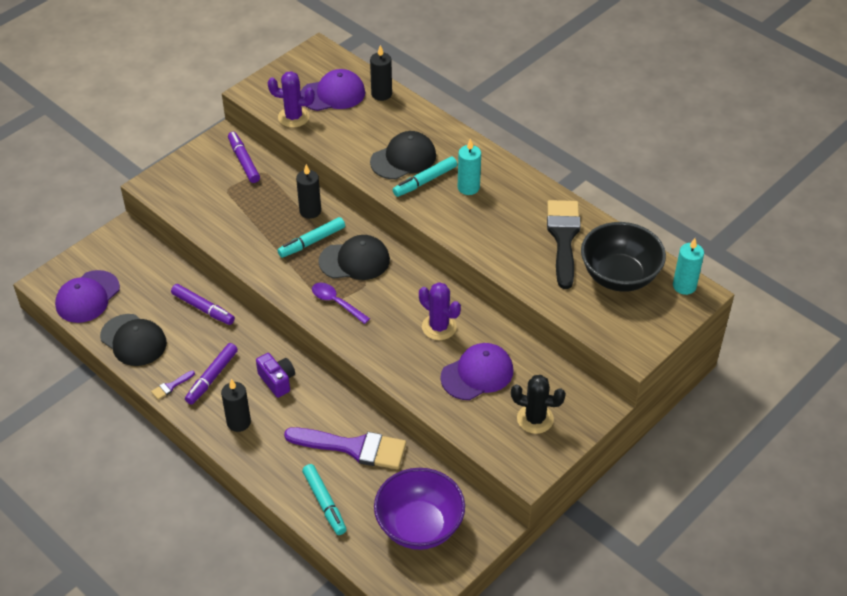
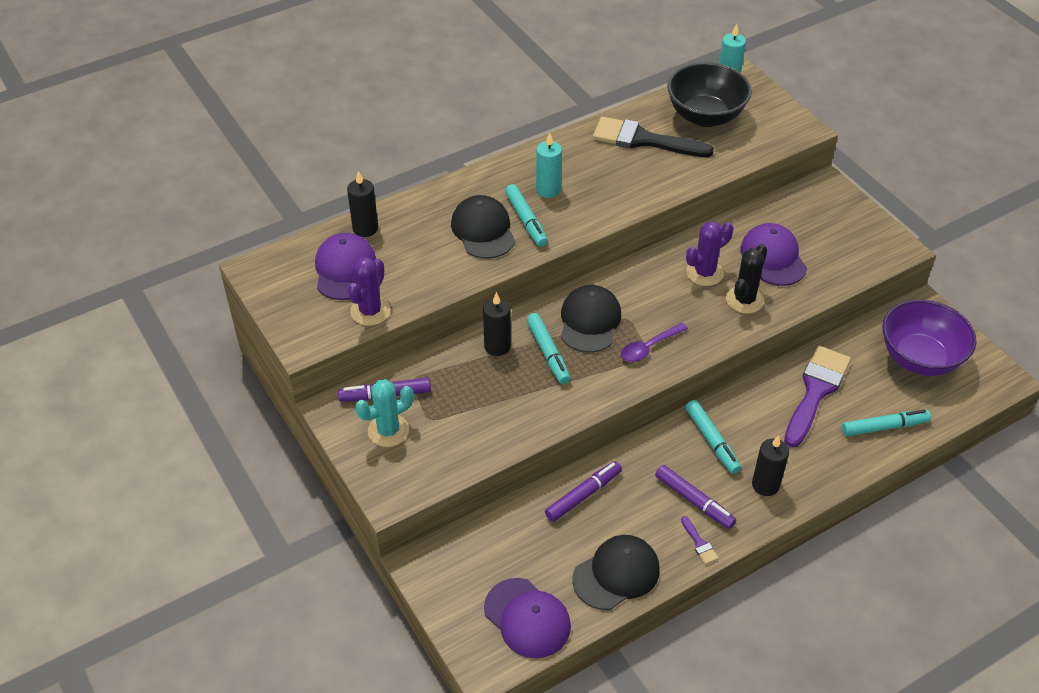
camera: 75 degrees left, 0 degrees up
purple camera [256,353,295,398] -> turquoise marker [686,400,741,474]
black cactus [511,375,566,434] -> black cactus moved to [726,244,767,314]
none -> turquoise cactus [355,379,413,447]

